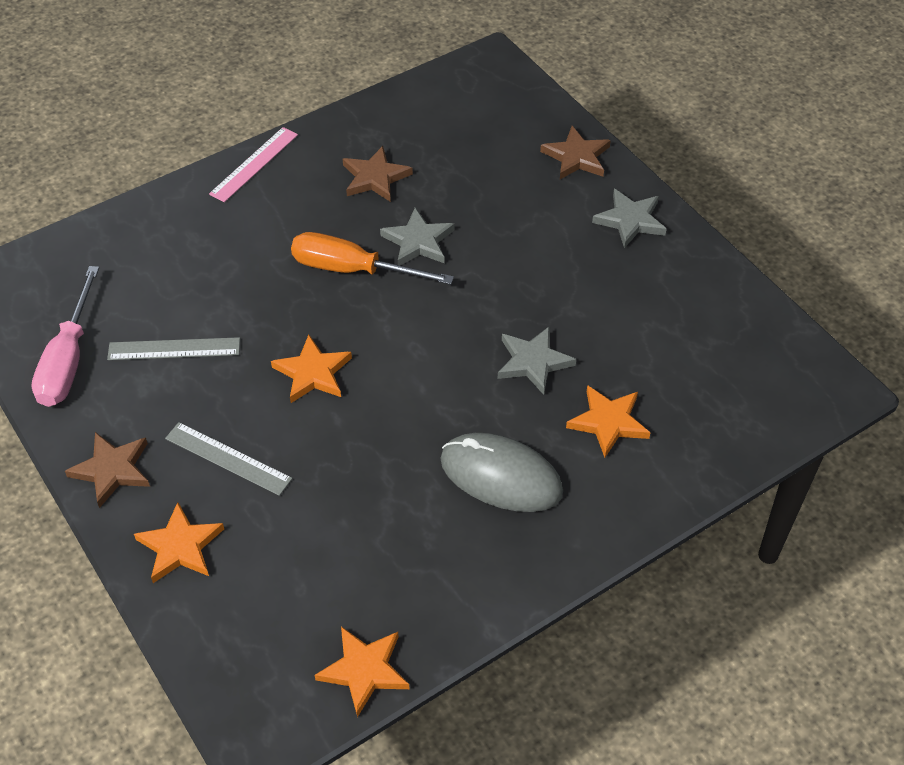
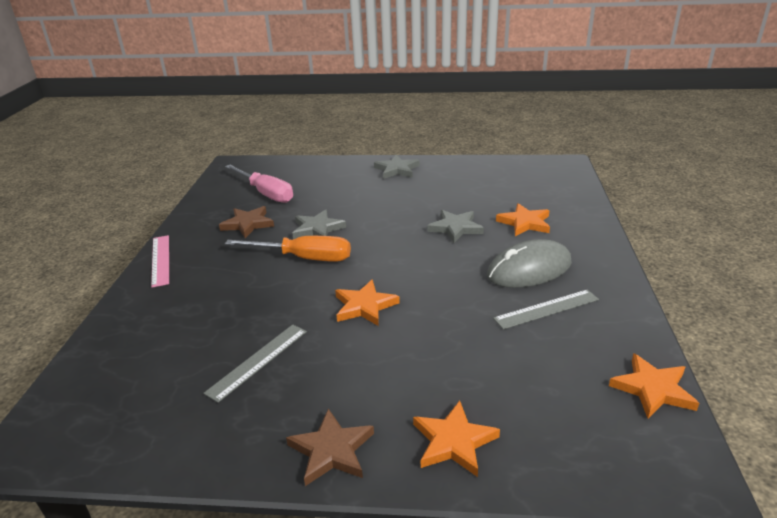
camera: 50 degrees left, 20 degrees down
pink screwdriver [32,266,99,407] -> pink screwdriver moved to [225,164,293,203]
grey ruler [165,422,292,496] -> grey ruler moved to [493,290,599,330]
orange screwdriver [291,232,454,285] -> orange screwdriver turned 135 degrees counterclockwise [225,236,351,262]
brown star [540,126,611,179] -> none

